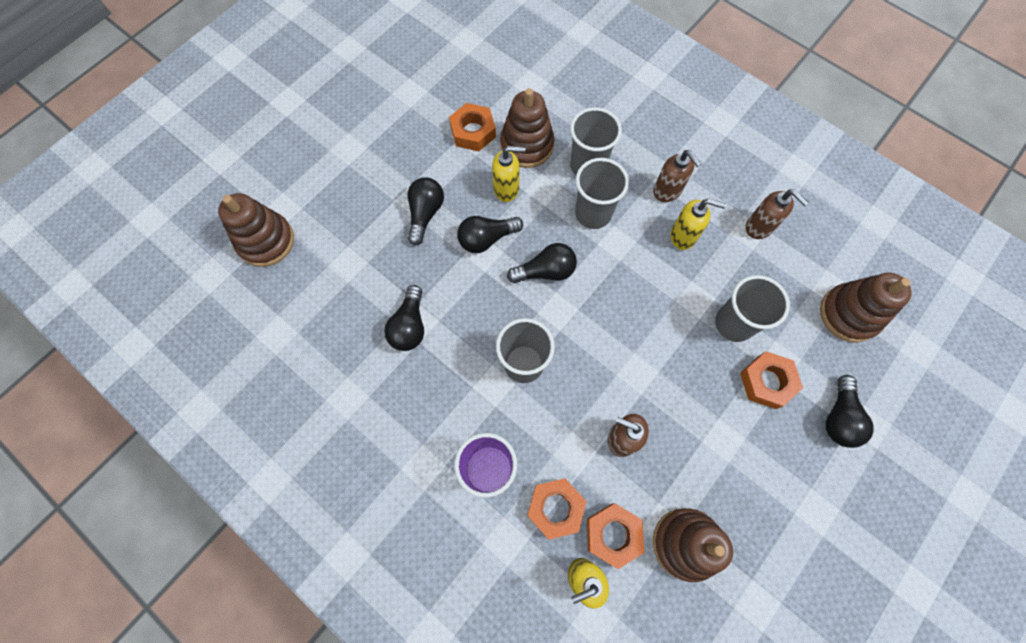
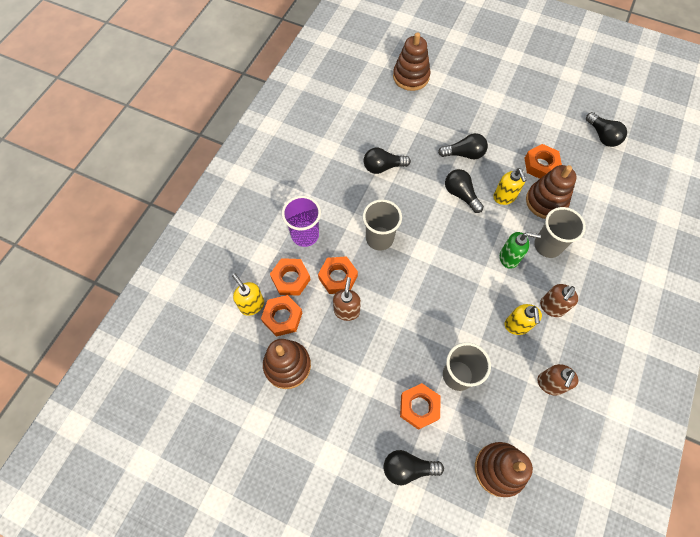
camera: 75 degrees right, 5 degrees down
black light bulb [507,243,577,283] -> black light bulb moved to [586,112,627,147]
grey cup [575,158,629,229] -> green soap dispenser [500,232,541,269]
none -> orange nut [318,256,358,294]

